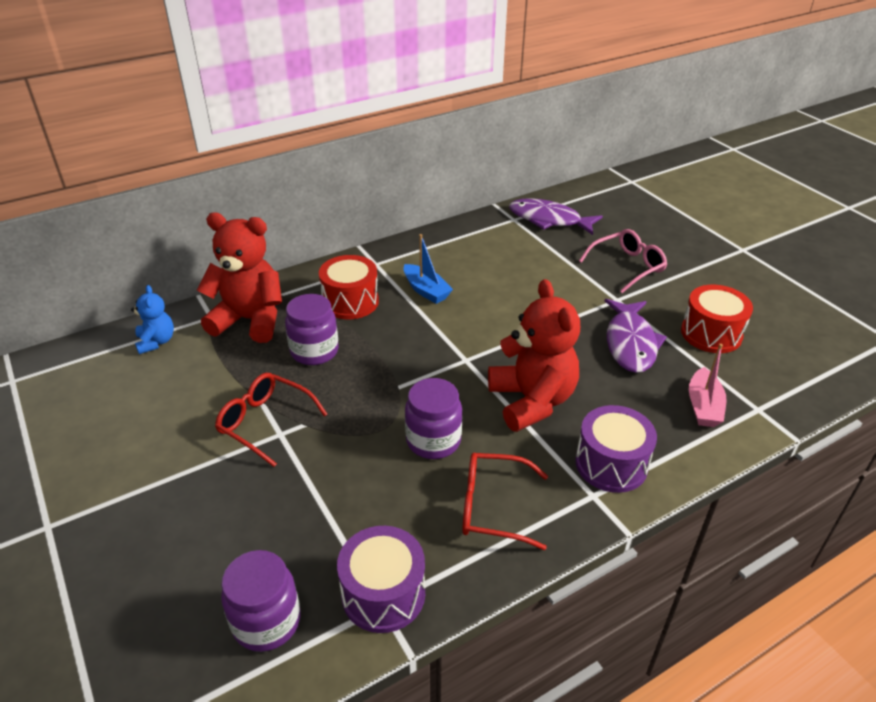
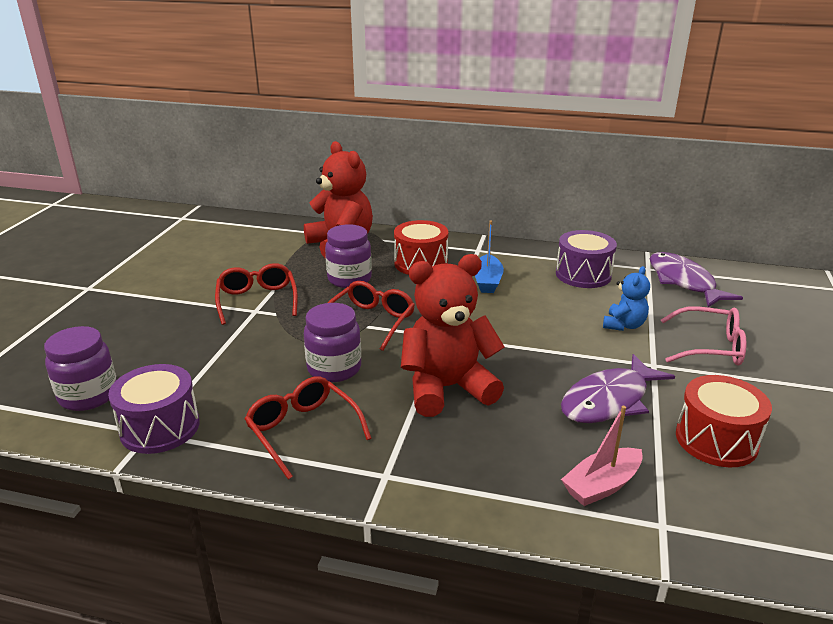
camera: 45 degrees right, 10 degrees down
blue teddy bear [131,285,174,354] -> blue teddy bear moved to [603,266,650,331]
red teddy bear [488,279,580,432] -> red teddy bear turned 135 degrees counterclockwise [401,254,504,417]
purple drum [575,405,657,493] -> purple drum moved to [556,230,617,288]
none -> red glasses [328,281,415,351]

